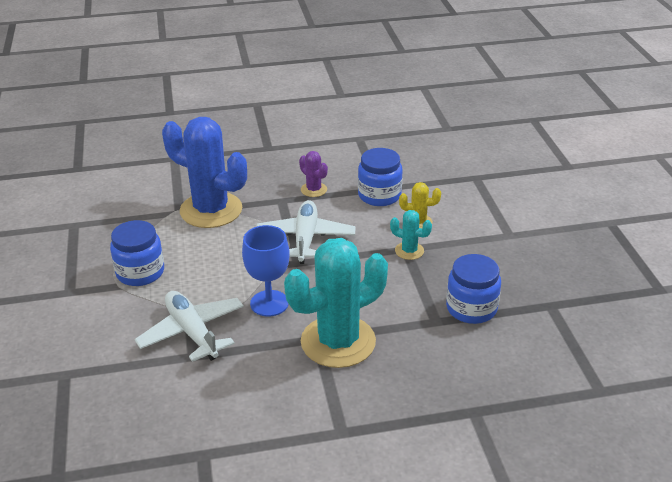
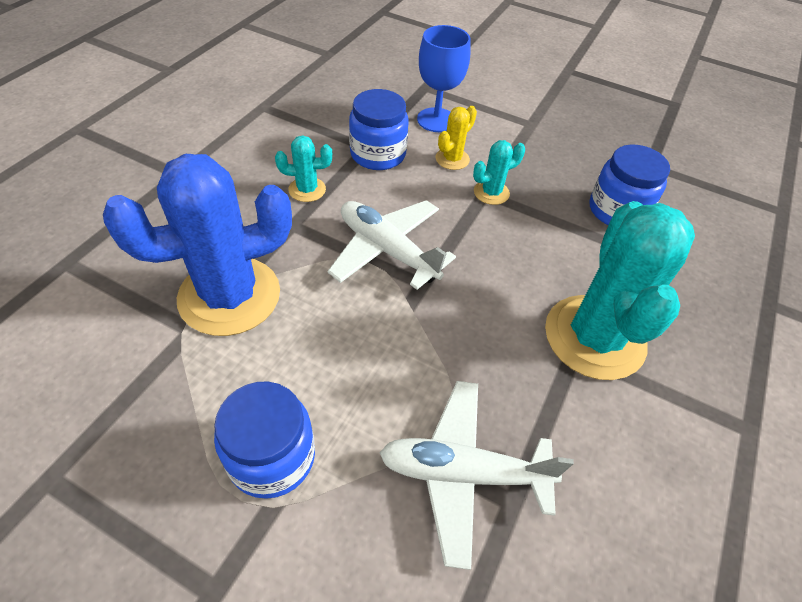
camera: 55 degrees left, 15 degrees up
blue goblet [242,225,290,317] -> blue goblet moved to [417,25,471,132]
purple cactus [299,151,328,197] -> turquoise cactus [275,136,332,202]

